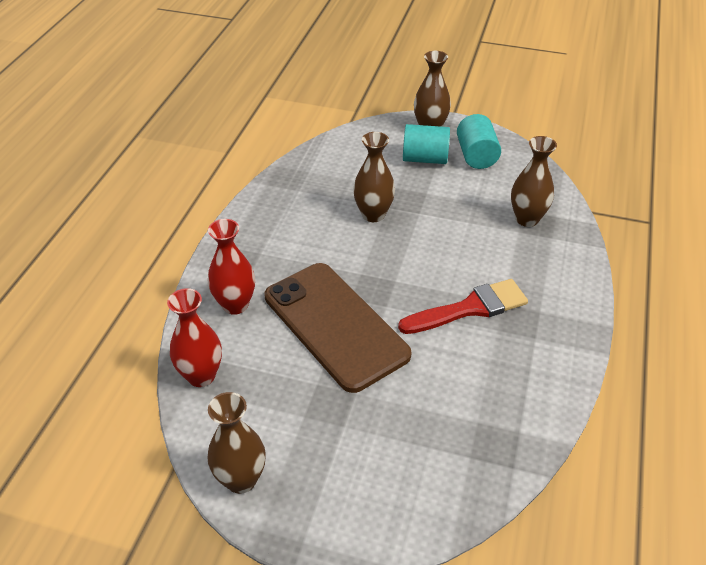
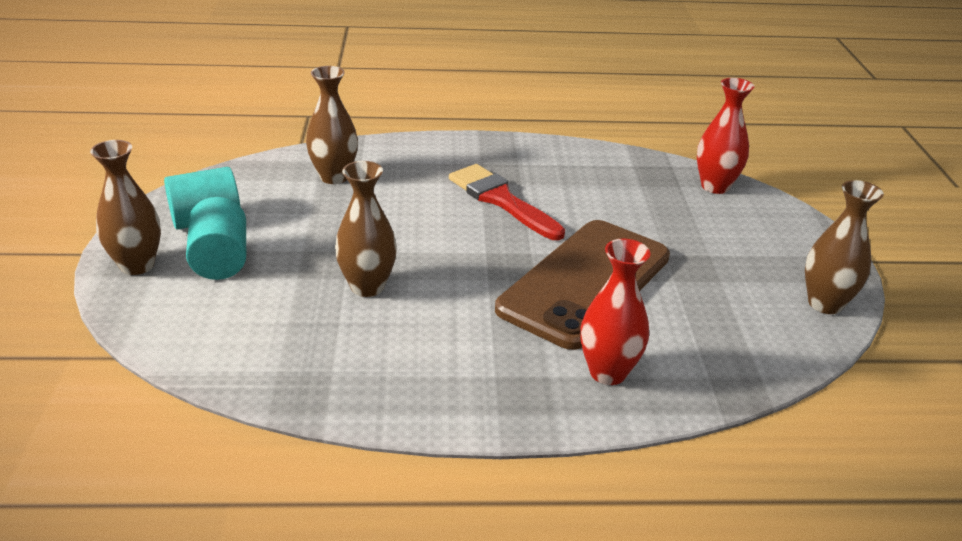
camera: 110 degrees left, 10 degrees down
red vase [167,288,222,387] -> red vase moved to [697,78,754,194]

